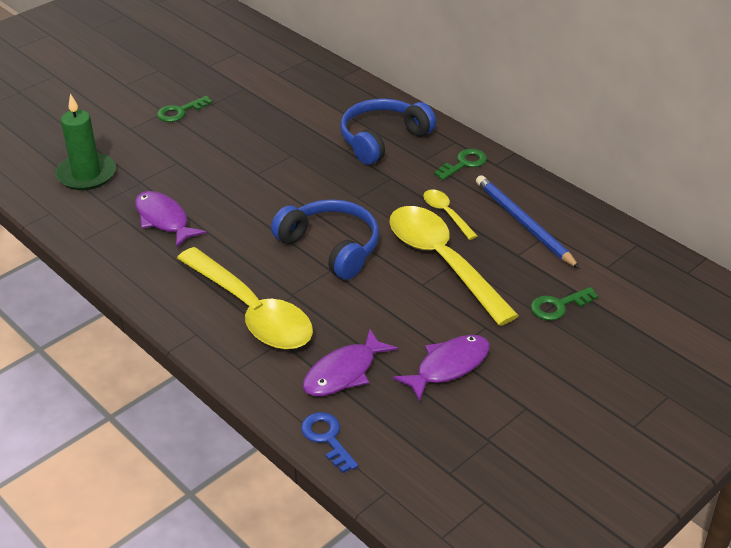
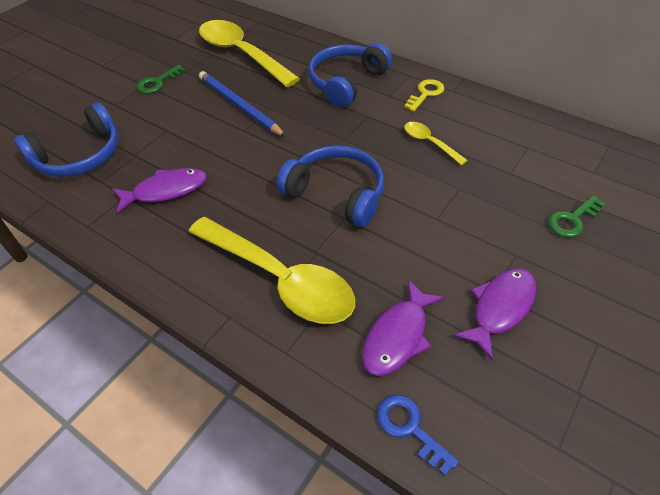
camera: 10 degrees left, 10 degrees up
green candle [55,93,116,190] -> blue headphones [14,102,119,177]
purple fish [135,191,206,248] -> purple fish turned 120 degrees clockwise [112,168,207,214]
yellow spoon [390,206,519,326] -> yellow spoon moved to [199,20,300,87]
green key [434,149,487,180] -> yellow key [404,79,444,112]
blue pencil [476,175,580,269] -> blue pencil moved to [199,71,286,137]

